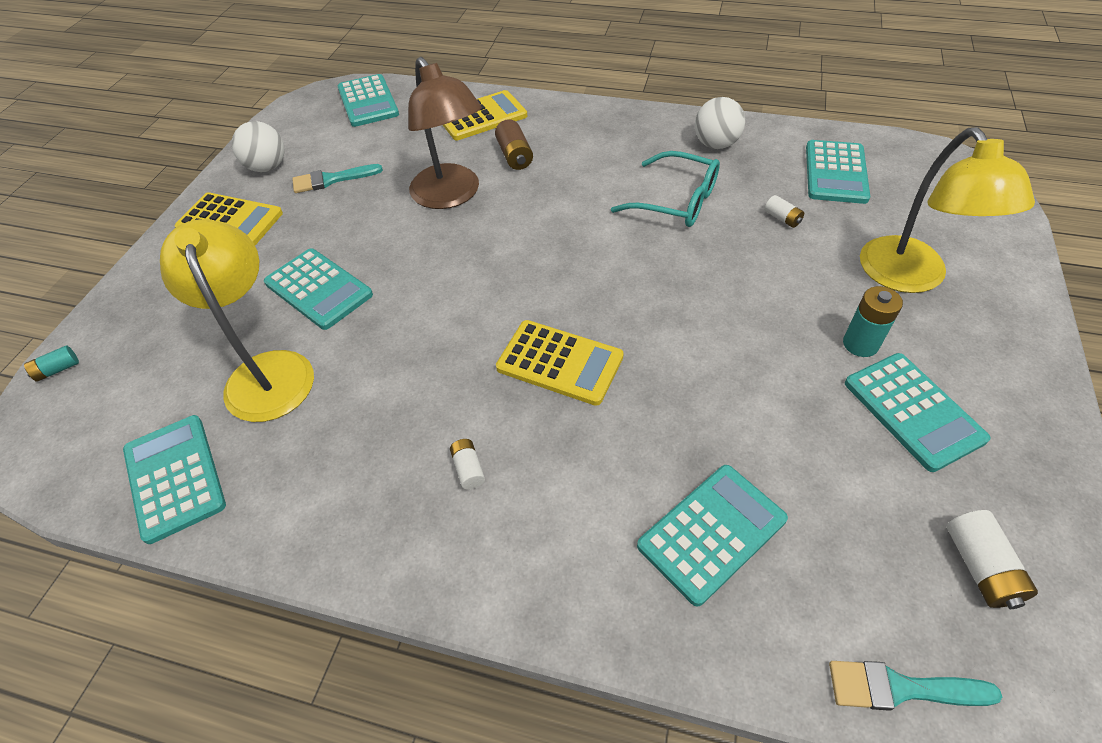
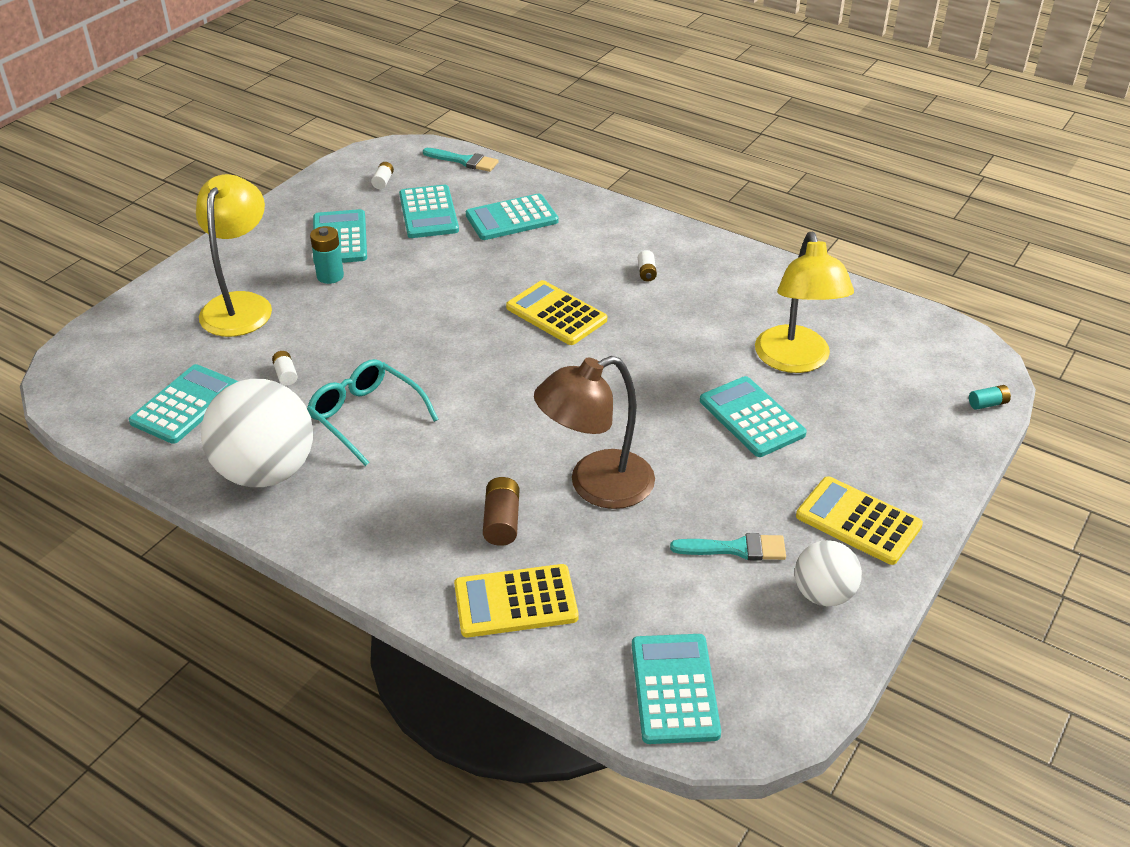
camera: 165 degrees left, 10 degrees down
turquoise calculator [123,415,226,544] -> turquoise calculator moved to [399,185,459,238]
brown lamp [408,57,482,209] -> brown lamp turned 105 degrees counterclockwise [534,356,655,509]
white ball [695,97,745,149] -> white ball [201,379,313,487], size x1.81
white battery [947,510,1038,609] -> white battery [371,162,394,189], size x0.62

